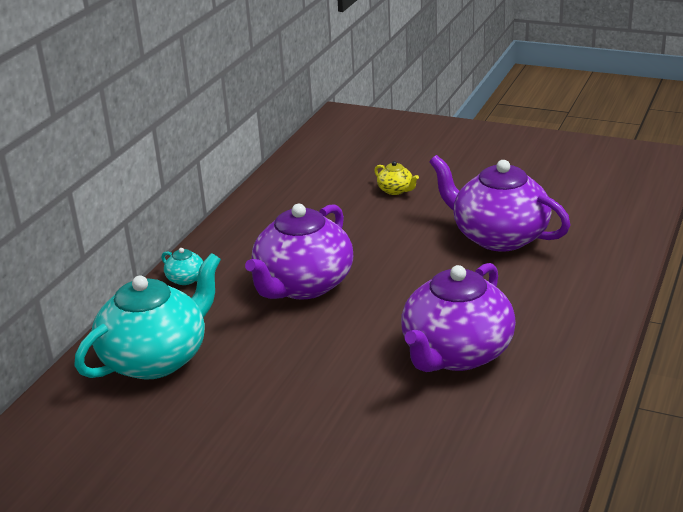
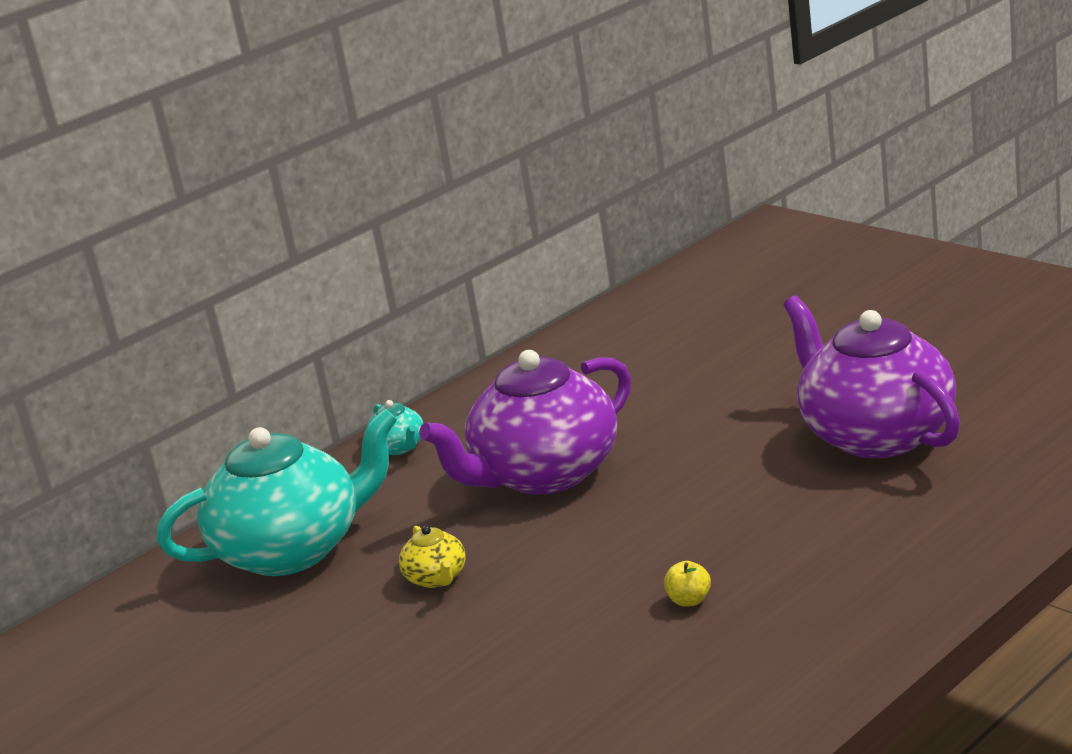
camera: 25 degrees right, 5 degrees down
yellow teapot [374,161,419,195] -> yellow teapot moved to [399,525,466,588]
purple teapot [401,263,516,372] -> yellow apple [664,561,711,607]

